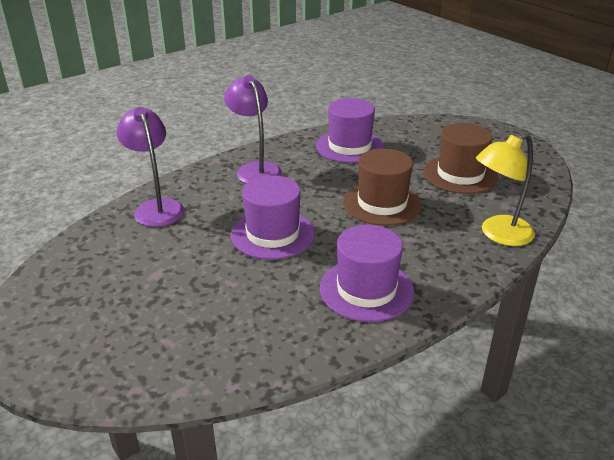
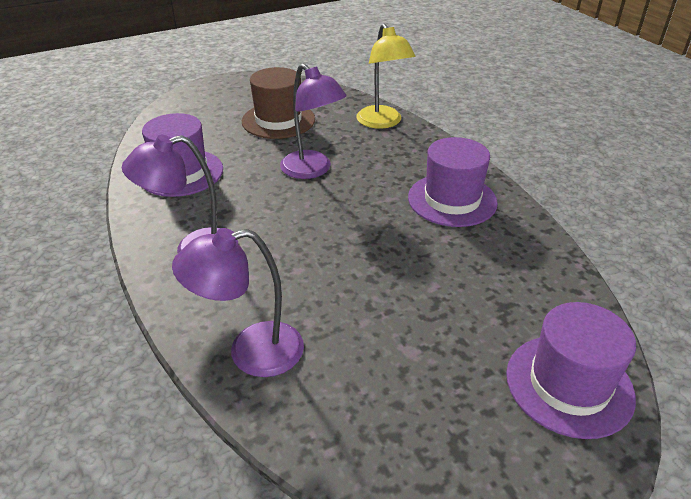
camera: 80 degrees left, 5 degrees up
purple hat [231,175,315,260] -> purple hat moved to [506,302,636,439]
brown hat [343,148,422,226] -> purple lamp [280,63,347,179]

